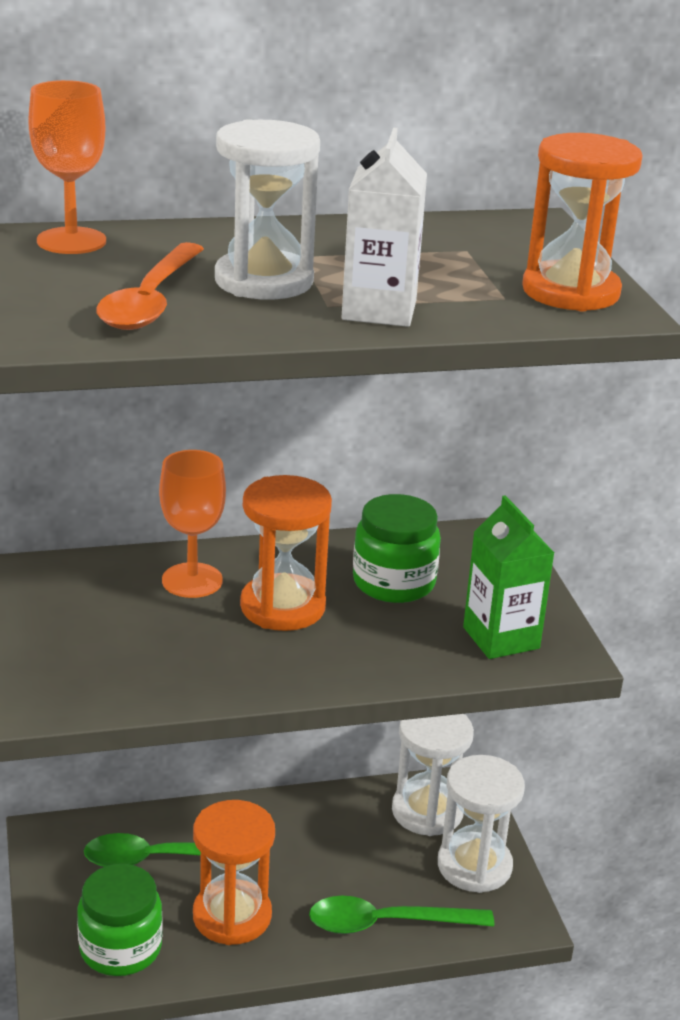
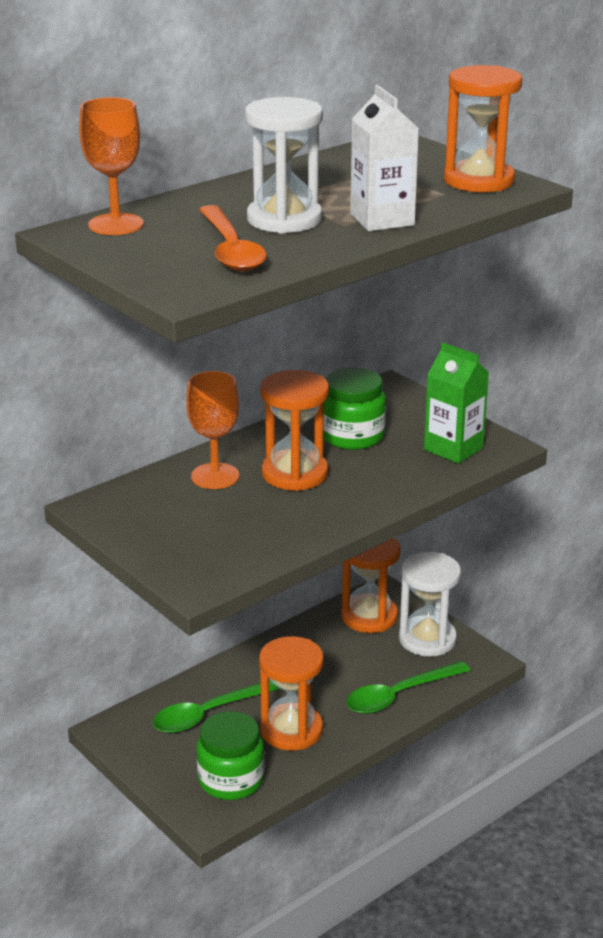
camera: 25 degrees left, 0 degrees up
white hourglass [392,714,474,836] -> orange hourglass [341,538,401,633]

